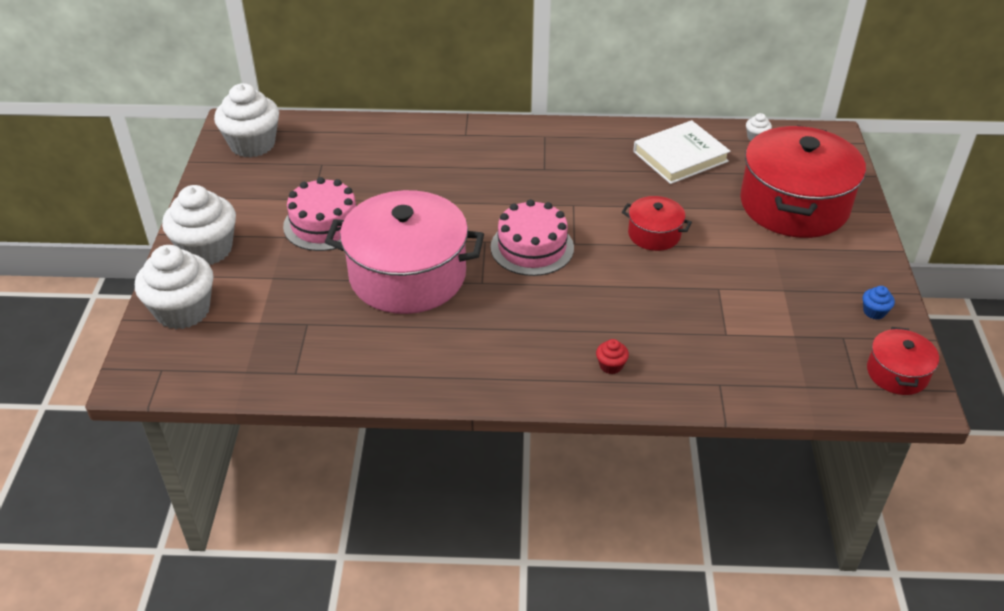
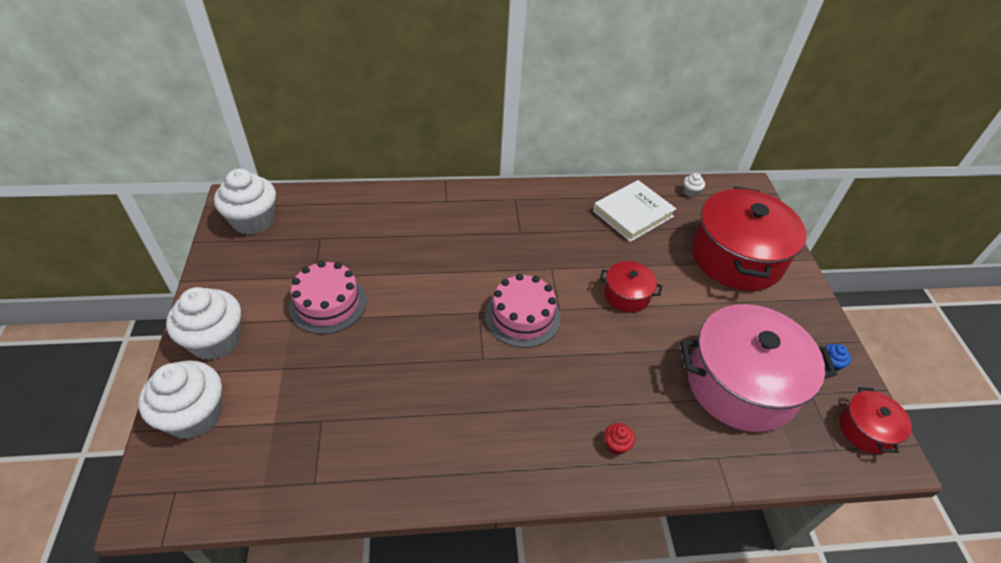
camera: 10 degrees left, 5 degrees up
pink pot [325,190,484,314] -> pink pot moved to [680,304,837,432]

